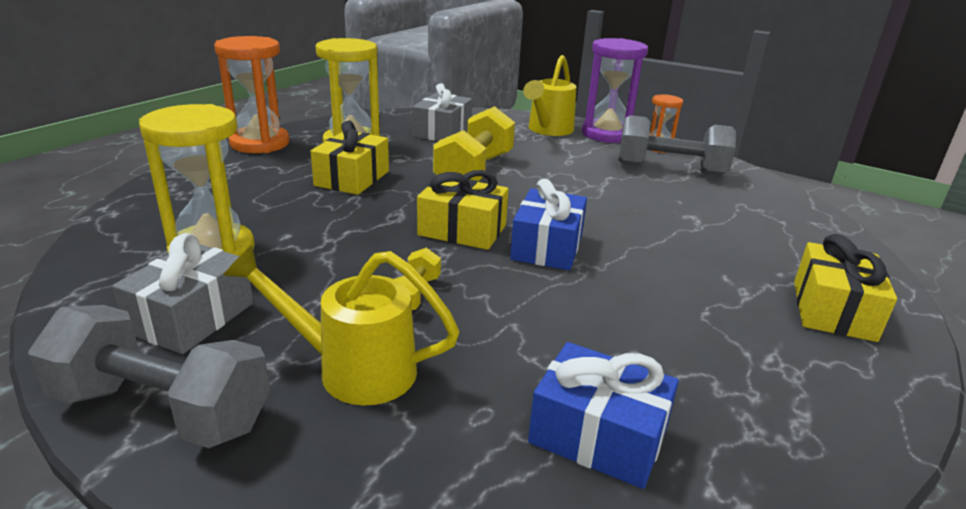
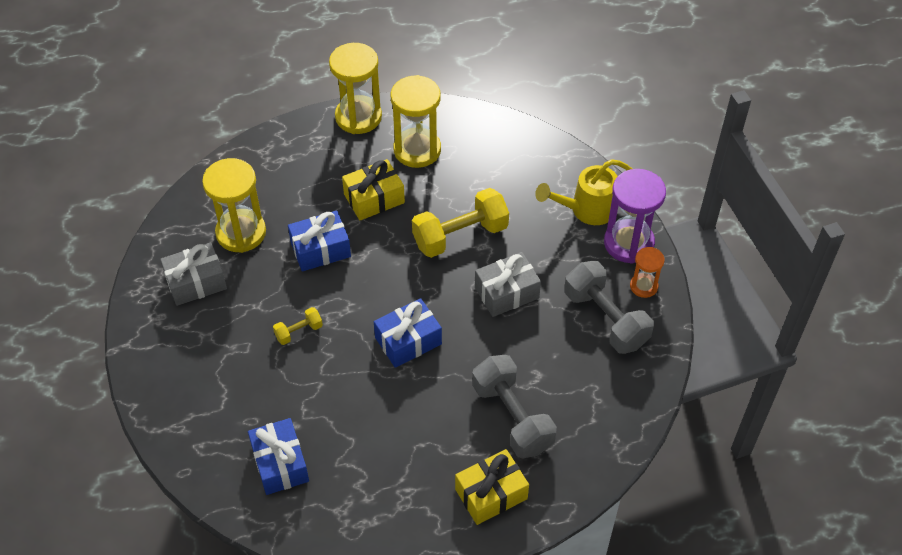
camera: 45 degrees right, 25 degrees up
grey dumbbell [28,305,270,448] -> grey dumbbell moved to [472,355,557,458]
orange hourglass [214,36,290,153] -> yellow hourglass [329,43,382,134]
yellow watering can [223,245,460,406] -> none
grey gift [412,83,472,141] -> grey gift moved to [475,252,541,317]
yellow gift [417,170,509,250] -> none
none -> blue gift [288,211,351,271]

